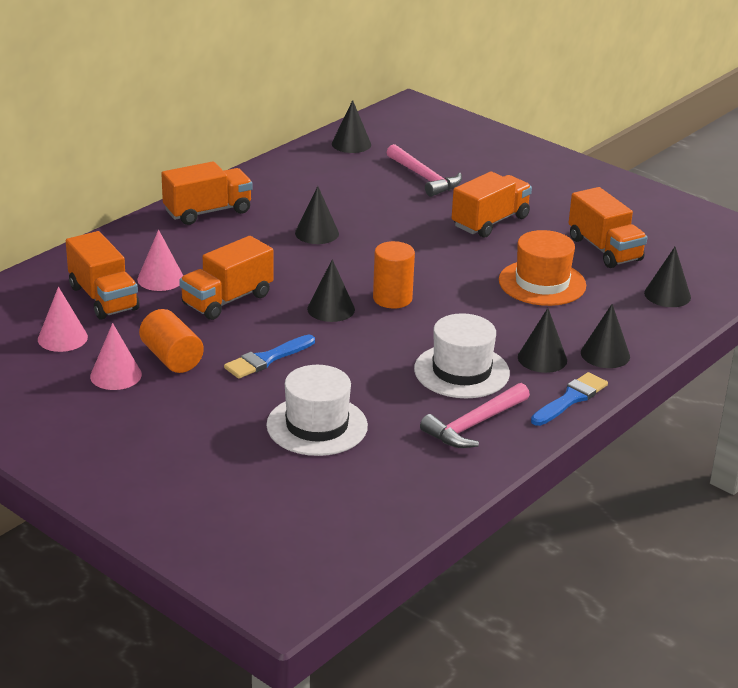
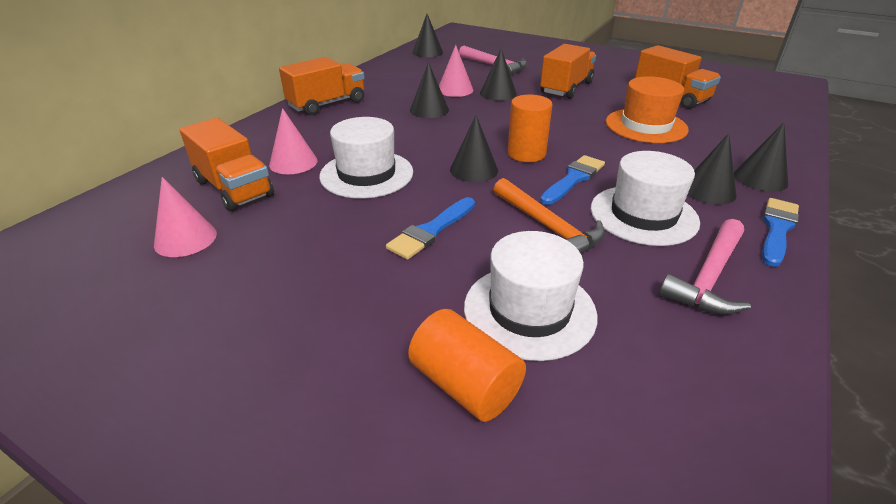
camera: 10 degrees left, 5 degrees up
pink cone [90,323,142,390] -> pink cone moved to [439,45,473,97]
orange cylinder [139,309,204,373] -> orange cylinder moved to [408,309,526,422]
orange truck [179,236,273,320] -> white hat [319,117,413,199]
black cone [644,247,691,307] -> black cone moved to [480,49,517,101]
none -> orange hammer [493,178,605,254]
none -> blue brush [540,155,605,205]

